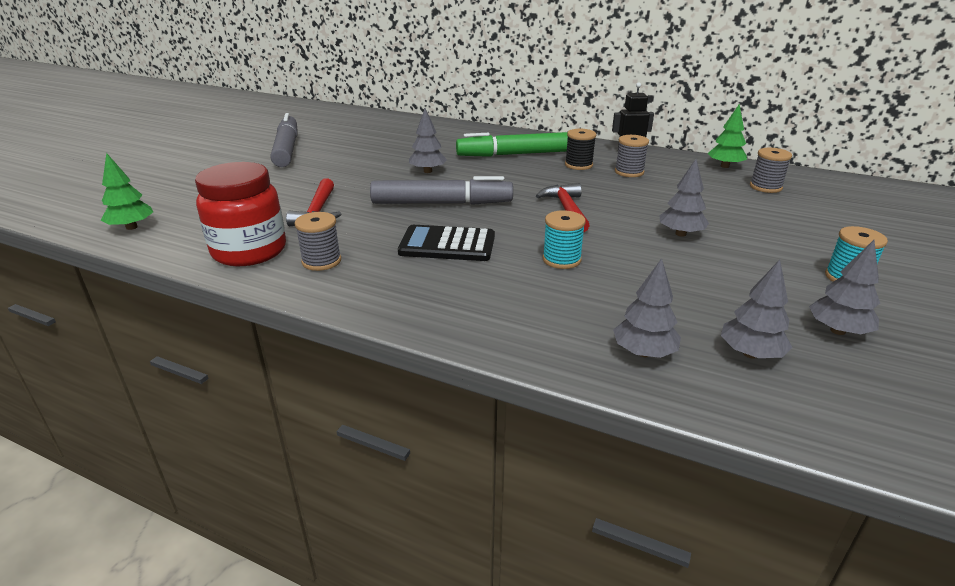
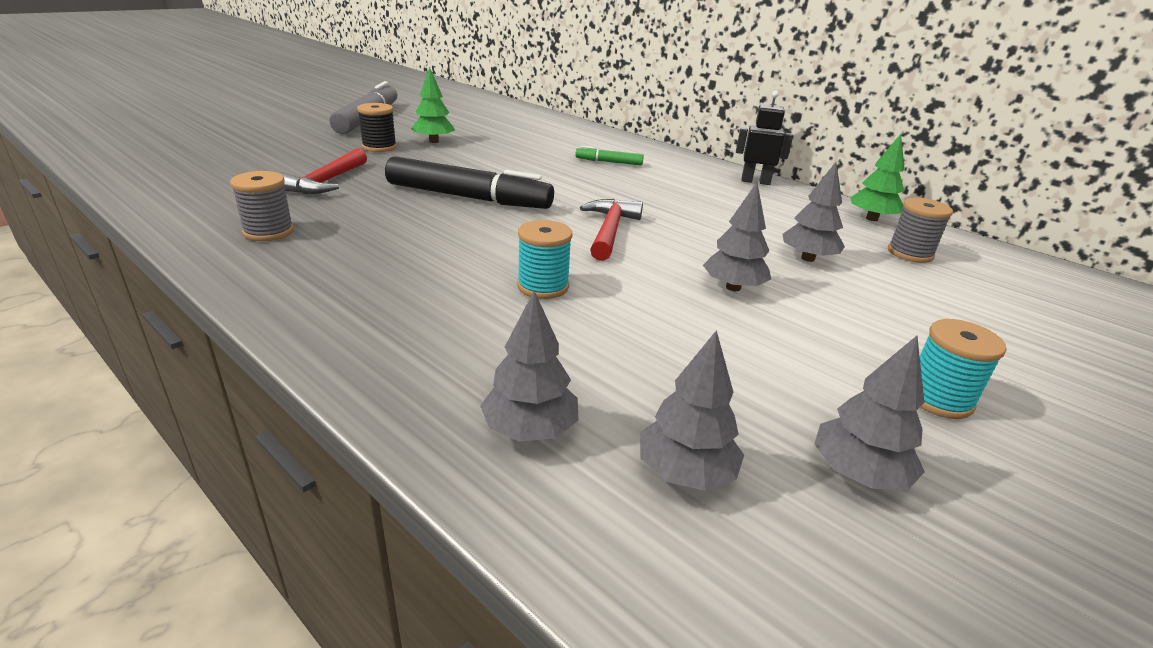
camera: 15 degrees right, 0 degrees up
green tree [101,153,153,230] -> green tree moved to [411,67,455,143]
red jar [195,162,286,266] -> none
grey marker [370,176,513,205] -> black marker [385,156,554,209]
black calculator [398,225,495,261] -> none
grey tree [409,109,447,173] -> grey tree moved to [782,162,845,262]
green marker [456,132,568,157] -> green marker [575,146,644,165], size x0.47
black spool [565,129,596,170] -> black spool moved to [357,103,397,152]
grey spool [615,135,649,177] -> none

